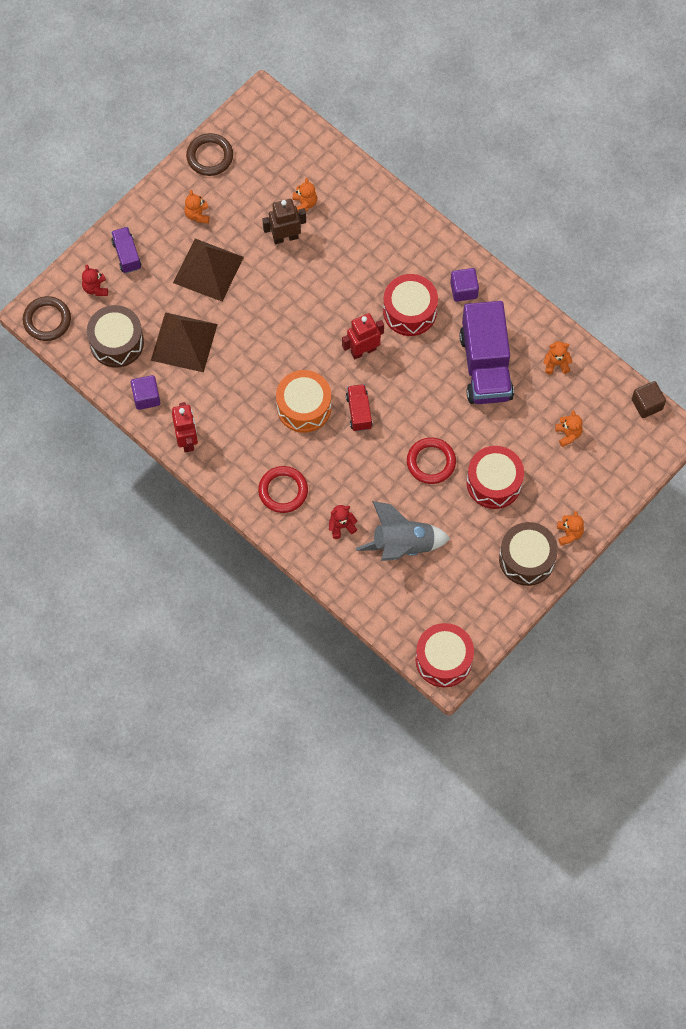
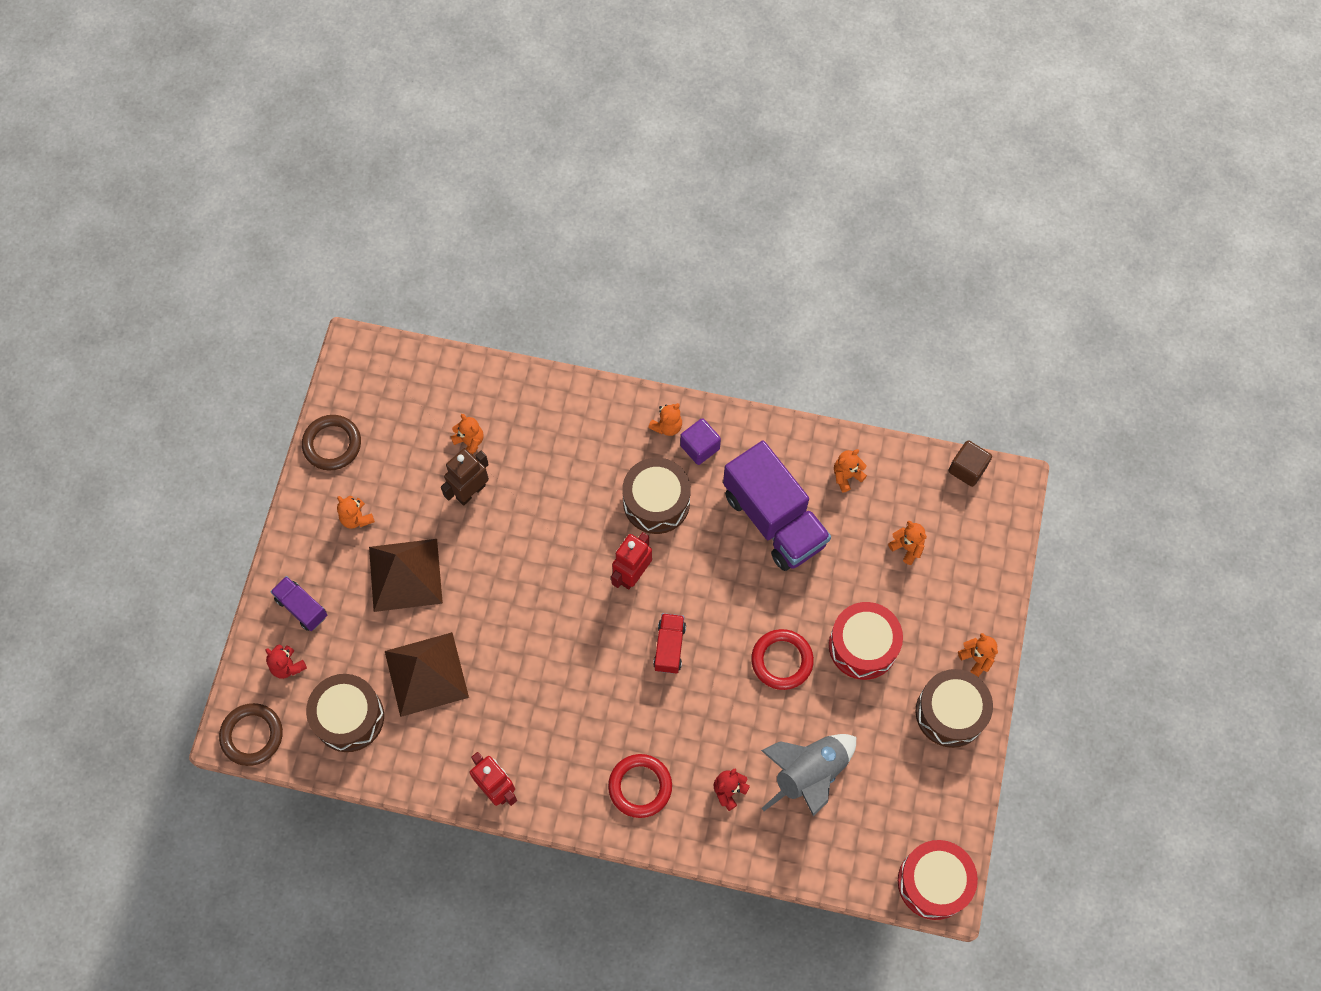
camera: 30 degrees left, 0 degrees up
purple cube [131,375,161,410] -> none
orange drum [276,370,332,433] -> none
red truck [346,384,373,432] -> red truck turned 45 degrees clockwise [653,613,686,674]
red drum [383,274,438,336] -> brown drum [622,458,691,534]
none -> orange teddy bear [648,403,682,436]

